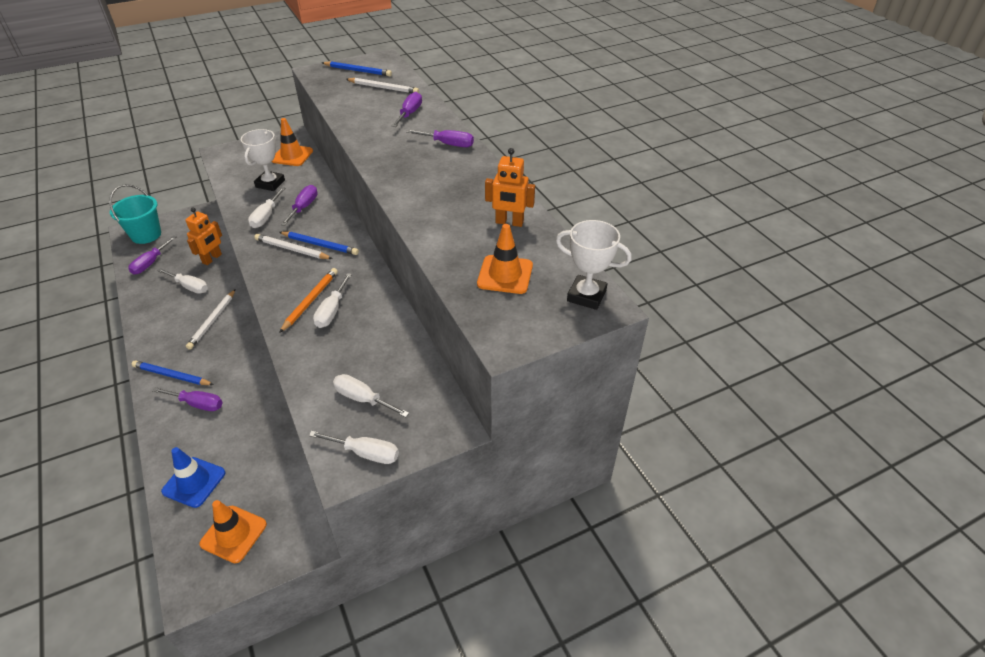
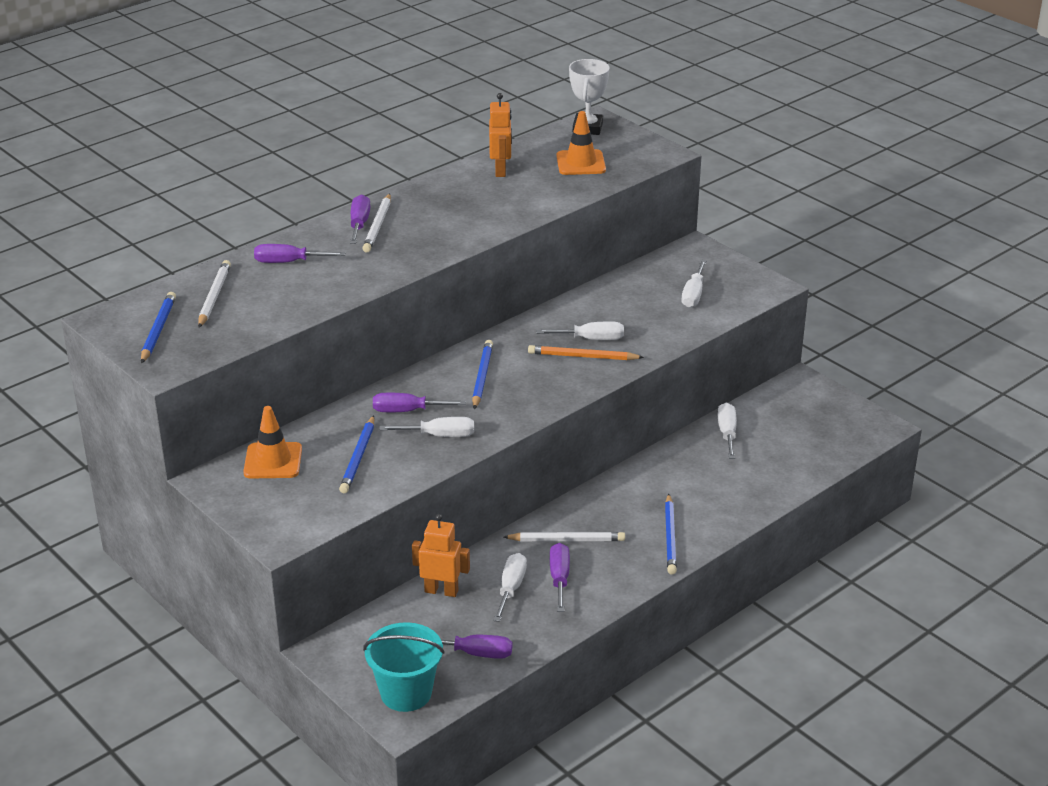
camera: 105 degrees left, 10 degrees down
purple screwdriver [152,387,223,411] -> purple screwdriver moved to [550,543,570,612]
blue traffic cone [161,447,225,508] -> none
orange traffic cone [199,500,267,563] -> none
white trophy [241,129,285,191] -> blue pencil [339,415,374,493]
white pencil [254,234,333,259] -> white pencil moved to [362,194,391,253]
white screwdriver [309,431,399,464] -> white screwdriver moved to [718,402,737,459]

